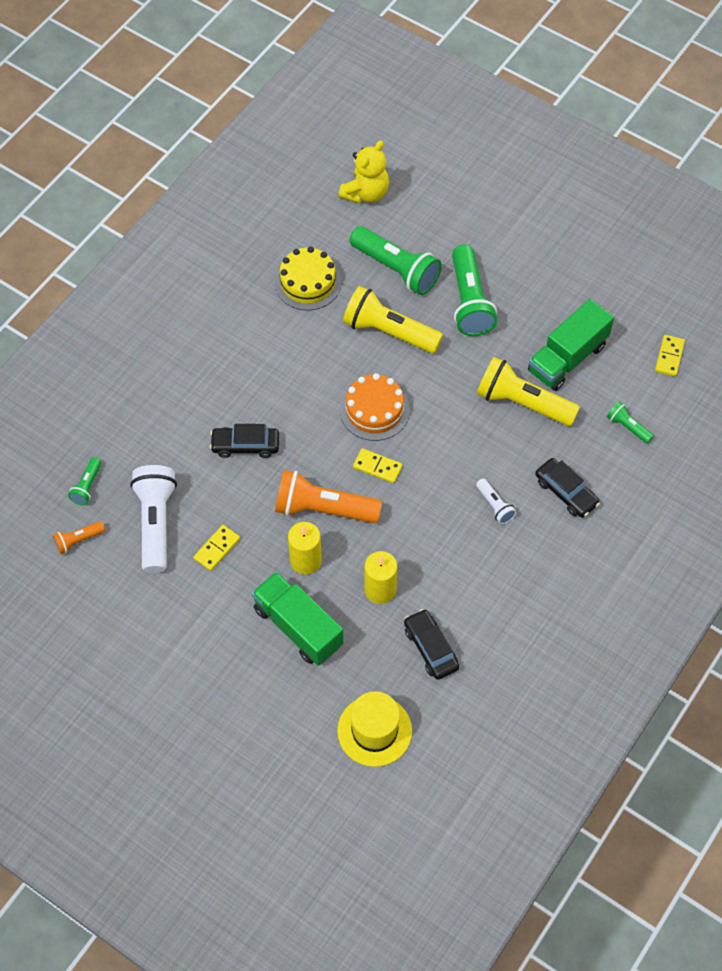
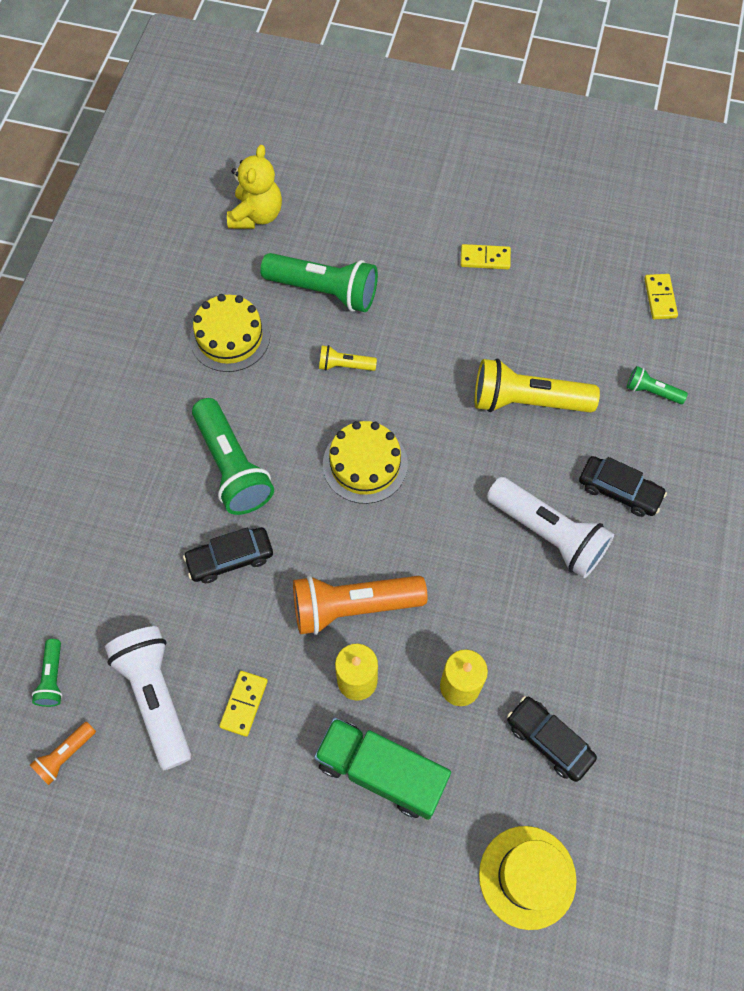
camera: 20 degrees left, 5 degrees up
orange cake [340,373,410,441] -> yellow cake [323,421,408,504]
yellow flashlight [343,286,443,353] -> yellow flashlight [319,345,377,371], size x0.49
yellow domino [353,448,403,483] -> yellow domino moved to [461,244,511,269]
green flashlight [452,245,497,336] -> green flashlight moved to [192,398,274,515]
white flashlight [476,478,517,524] -> white flashlight [487,477,614,578], size x2.06
green truck [528,299,614,391] -> none

